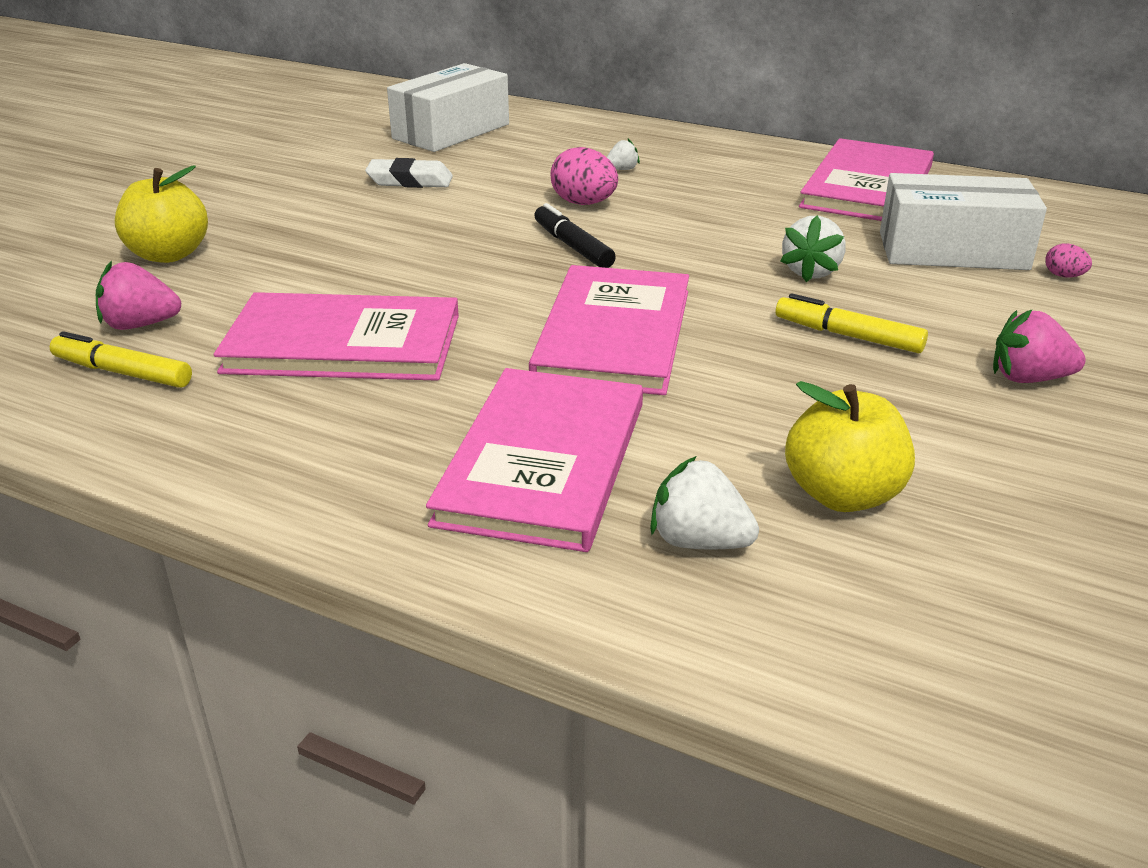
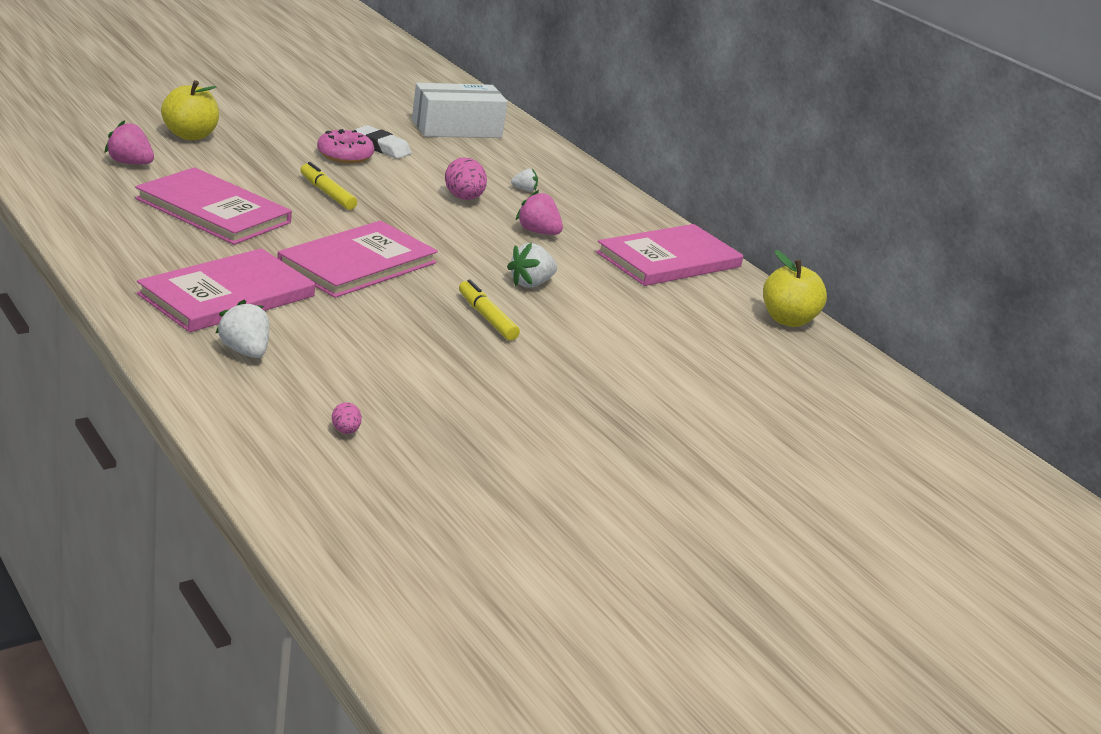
camera: 25 degrees right, 5 degrees down
yellow marker [50,331,192,388] -> yellow marker moved to [300,162,357,210]
black marker [534,203,616,268] -> none
yellow apple [785,381,915,512] -> yellow apple moved to [763,250,827,327]
white box [880,173,1047,270] -> none
pink strawberry [993,309,1086,383] -> pink strawberry moved to [516,190,563,235]
pink egg [1045,243,1092,278] -> pink egg moved to [332,402,362,434]
none -> pink donut [317,129,374,164]

